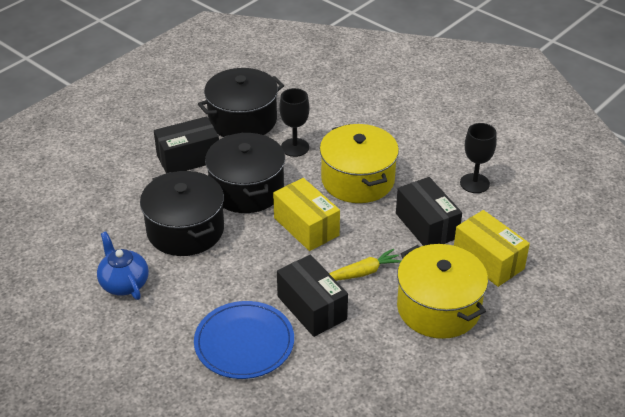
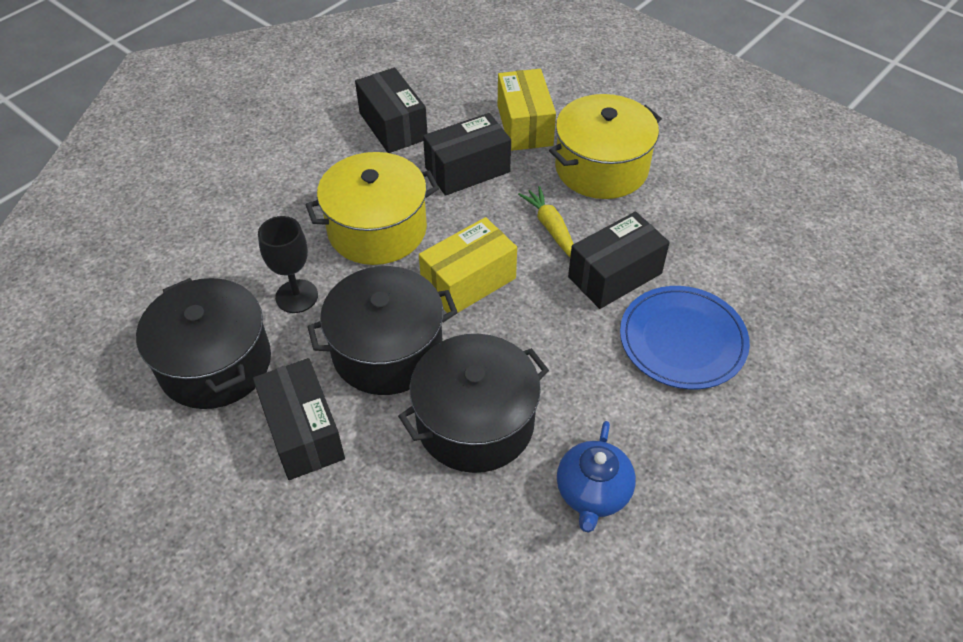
camera: 90 degrees left, 10 degrees up
blue teapot [97,232,149,300] -> blue teapot turned 45 degrees counterclockwise [557,421,636,533]
yellow box [454,210,530,287] -> yellow box turned 60 degrees counterclockwise [498,69,556,151]
black goblet [460,123,497,193] -> black box [355,68,428,153]

